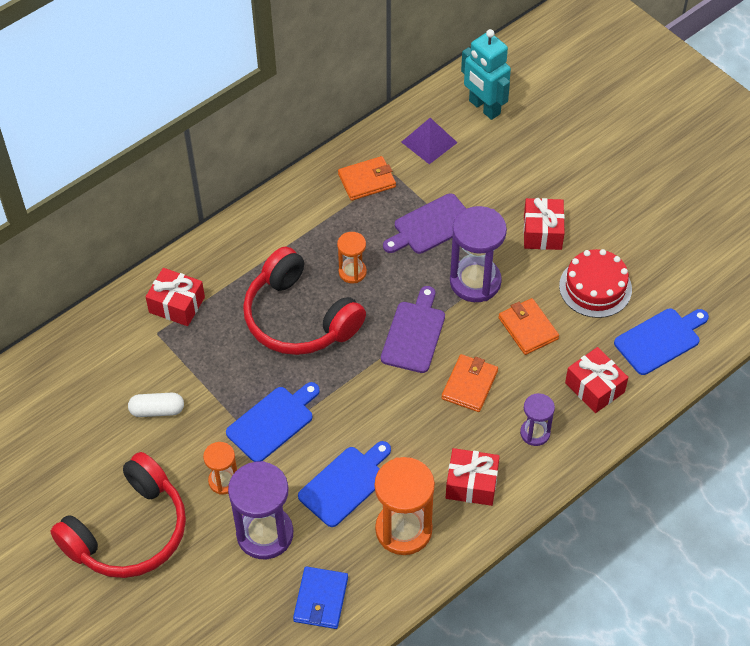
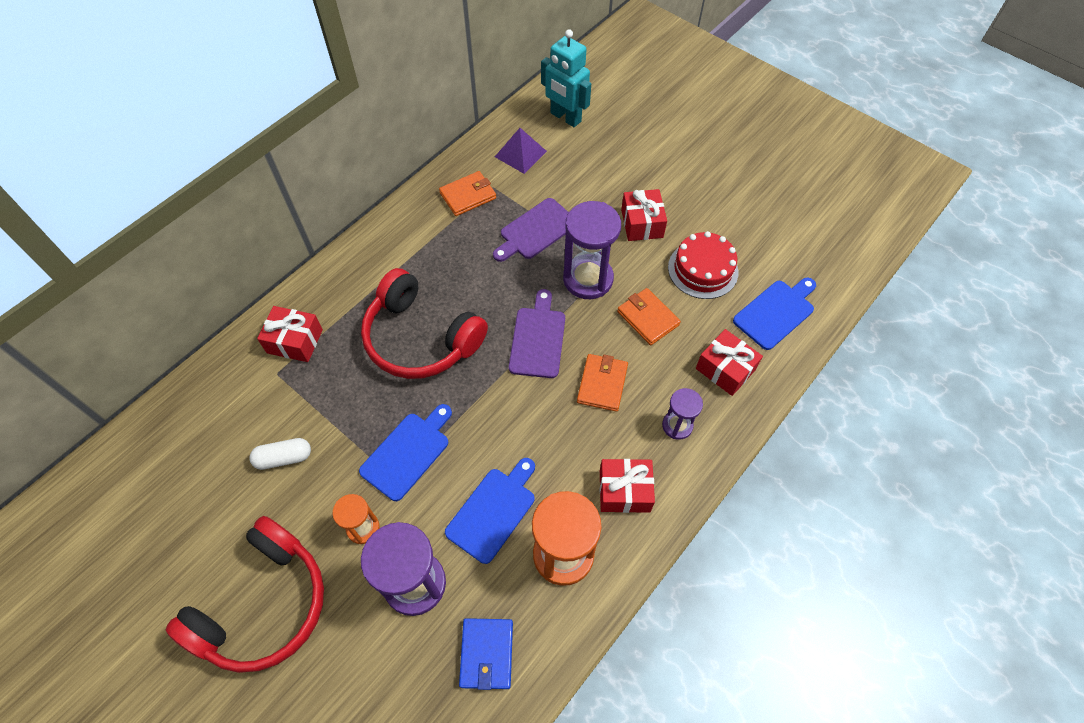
camera: 10 degrees left, 5 degrees up
orange hourglass [337,232,367,283] -> none

